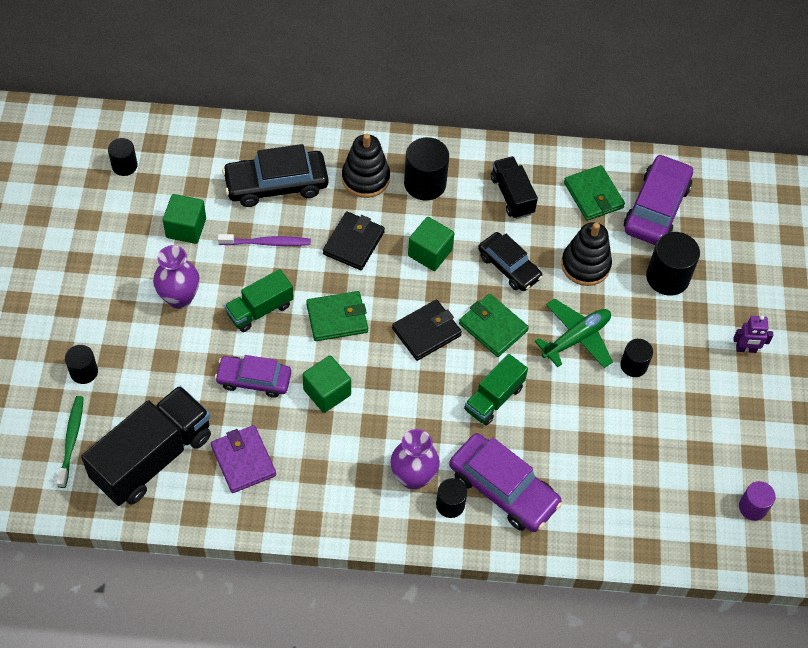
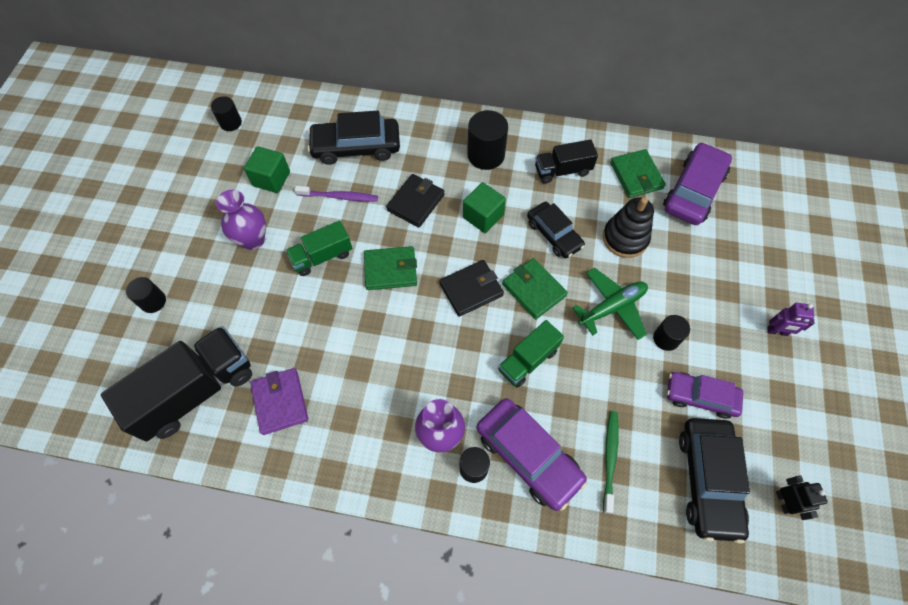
camera: 10 degrees right, 5 degrees up
green toothbrush [57,396,84,488] -> green toothbrush moved to [603,411,619,514]
purple car [215,355,291,398] -> purple car moved to [667,372,743,419]
green cube [303,355,351,413] -> none
black stacking toy [342,134,390,198] -> none
black truck [491,156,538,219] -> black truck turned 90 degrees counterclockwise [535,139,598,184]
black cylinder [646,232,700,296] -> none
purple cylinder [739,481,776,521] -> black robot [776,475,828,520]
none -> black car [679,418,750,544]

